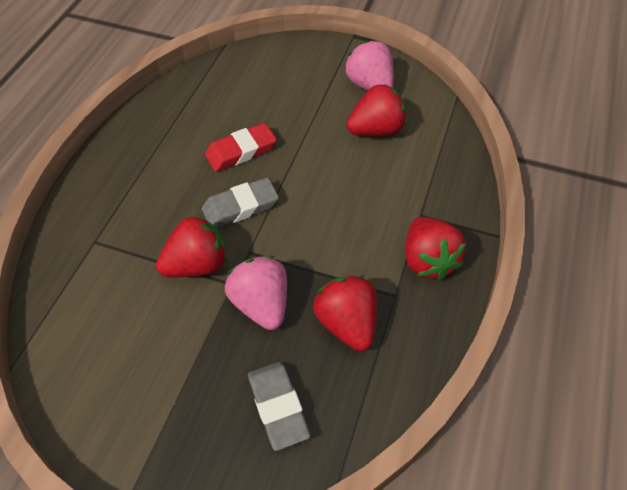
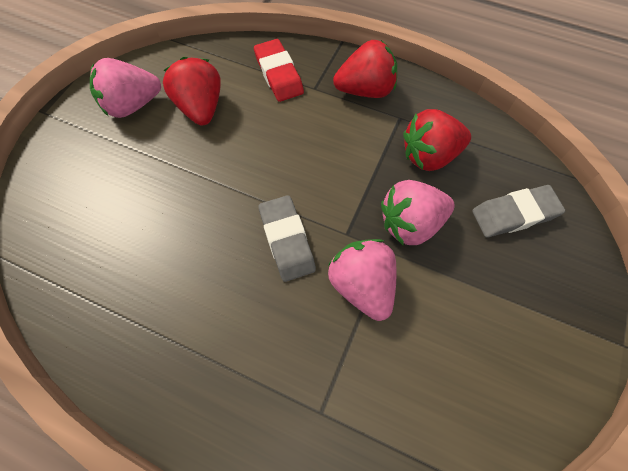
camera: 85 degrees left, 10 degrees up
red strawberry [156,214,227,277] -> pink strawberry [328,239,396,321]
red eraser [205,123,277,172] -> red eraser moved to [254,39,304,102]

